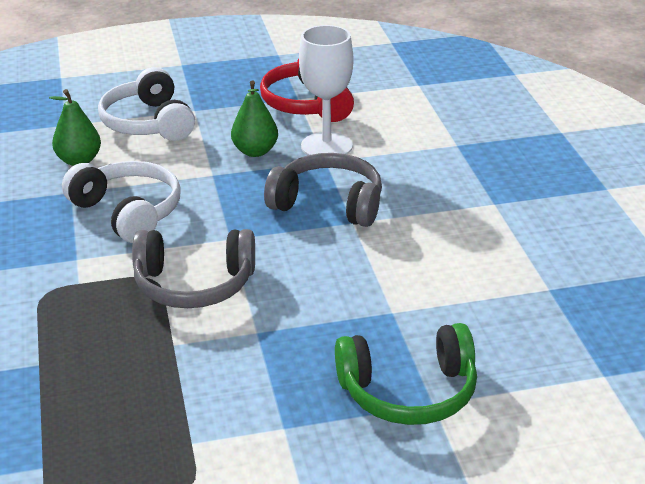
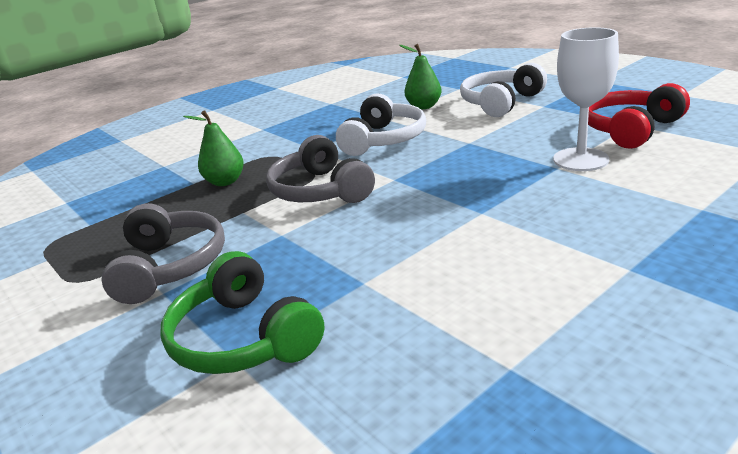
camera: 65 degrees right, 5 degrees down
green pear [231,80,278,157] -> green pear moved to [183,110,244,186]
grey headphones [264,153,382,227] -> grey headphones moved to [101,203,225,304]

